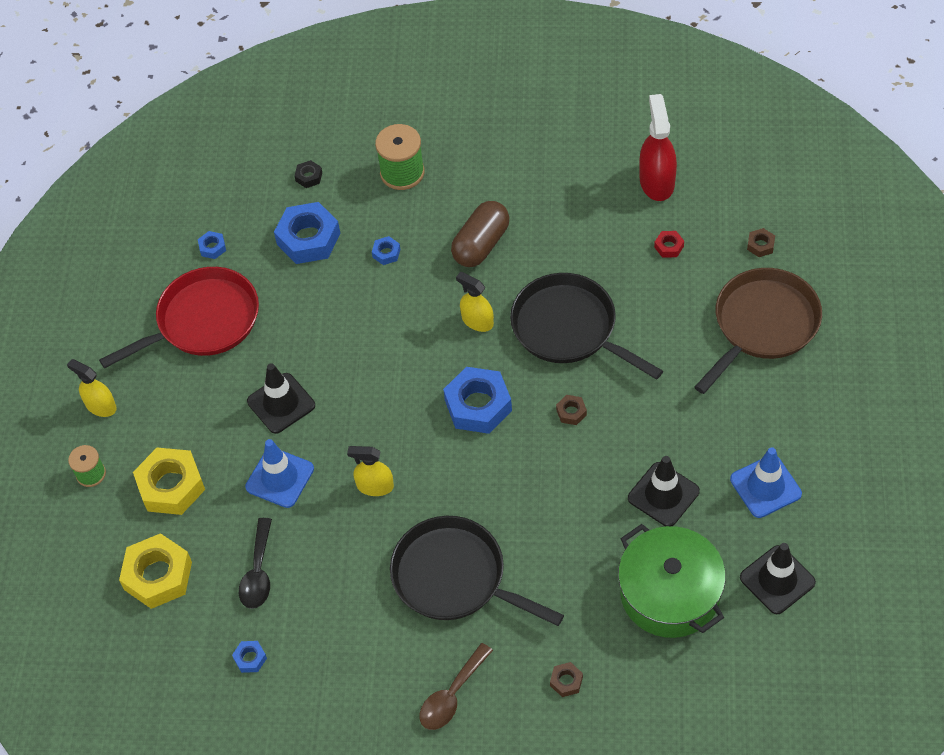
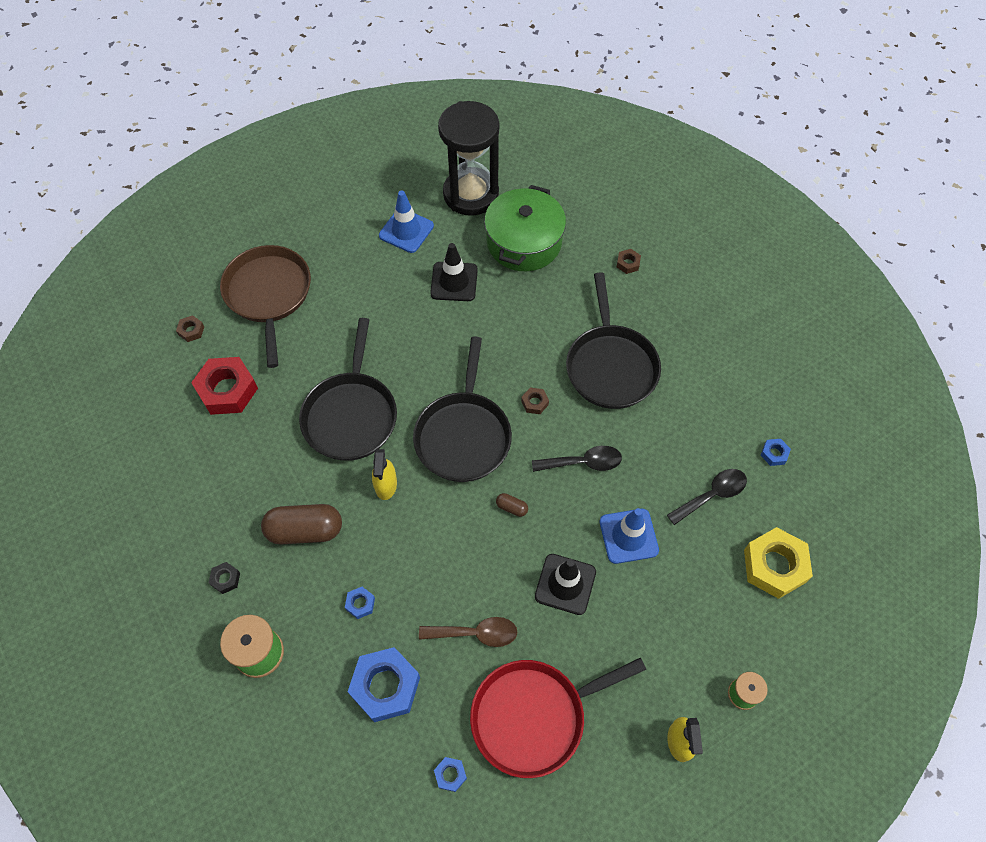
camera: 130 degrees left, 5 degrees up
red pan [99,267,259,369] -> red pan turned 45 degrees counterclockwise [470,658,646,778]
yellow nut [133,448,205,515] -> none
black nut [294,160,322,188] -> black nut moved to [209,562,240,594]
yellow spray bottle [347,446,394,496] -> black spoon [532,446,622,472]
brown spoon [420,643,493,730] -> brown spoon moved to [419,617,517,647]
blue nut [443,367,512,434] -> black pan [413,336,512,482]
brown nut [556,395,587,425] -> brown nut moved to [521,387,549,414]
red spray bottle [639,94,677,201] -> none
red nut [654,231,684,258] -> red nut [191,357,258,415], size x2.22
brown pan [695,268,822,394] -> brown pan turned 75 degrees clockwise [220,245,311,368]
black traffic cone [740,543,816,614] -> black hourglass [438,101,499,216]
none -> brown capsule [496,493,528,517]

